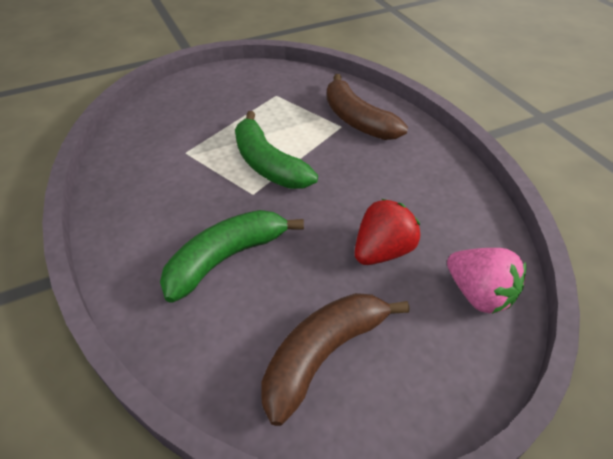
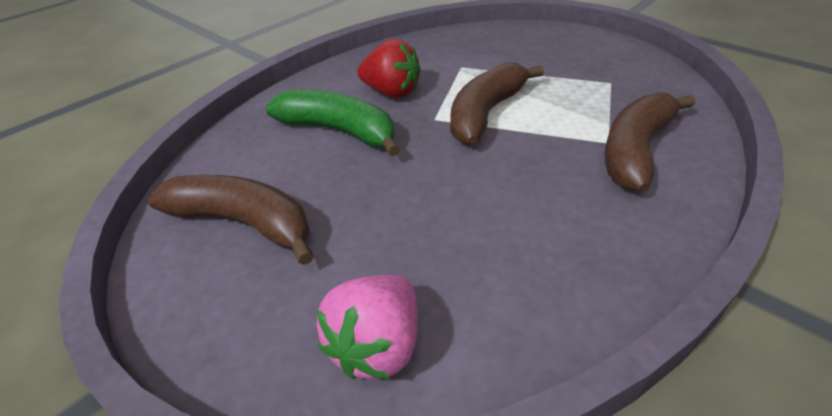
camera: 70 degrees right, 5 degrees down
green banana [235,111,318,189] -> brown banana [450,62,544,145]
red strawberry [355,199,420,265] -> red strawberry moved to [357,39,421,98]

